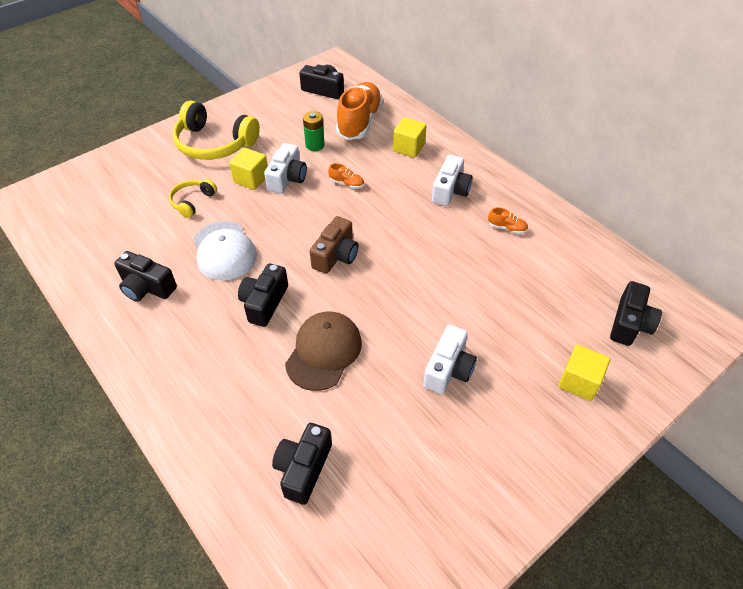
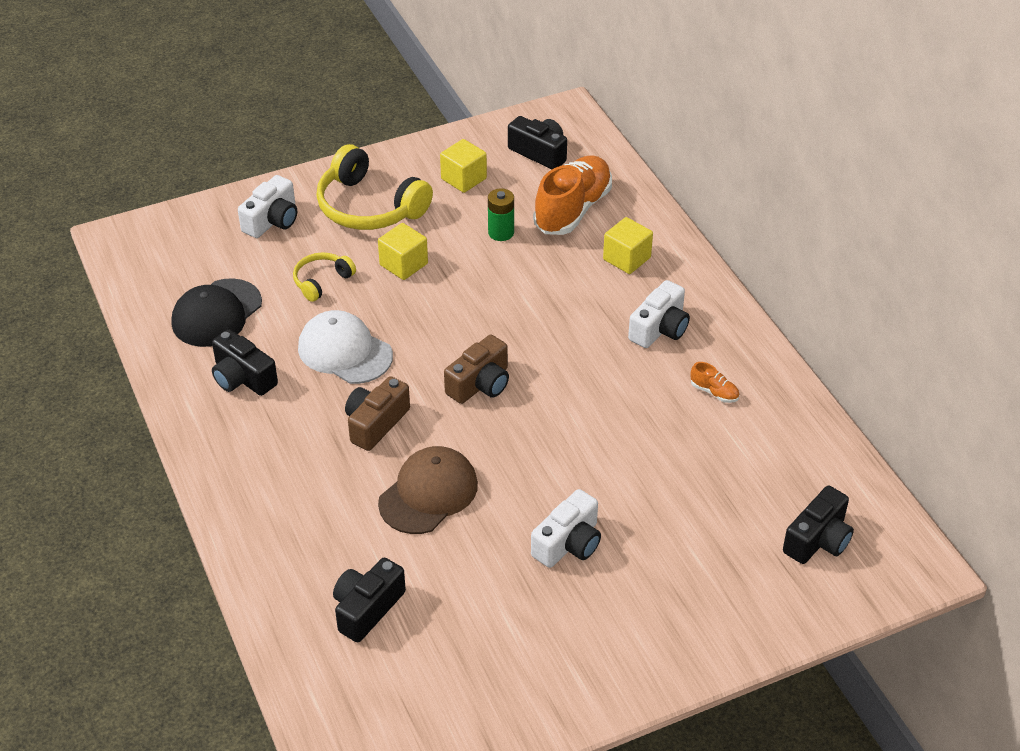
camera: 15 degrees right, 5 degrees down
white cap [193,221,257,280] -> white cap turned 135 degrees clockwise [298,310,393,384]
black camera [238,263,288,327] -> brown camera [345,376,410,451]
white camera [264,143,307,194] -> white camera moved to [238,175,297,238]
orange shoe [328,163,364,189] -> none
yellow cube [558,345,610,401] -> yellow cube moved to [440,139,487,193]
none -> black cap [172,278,262,347]

